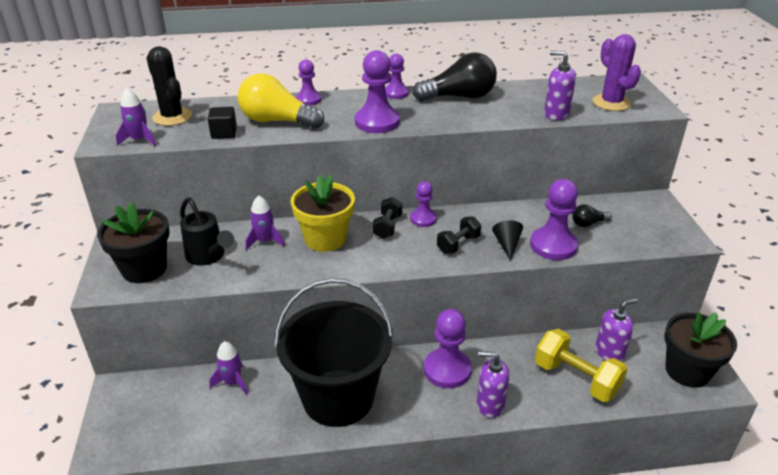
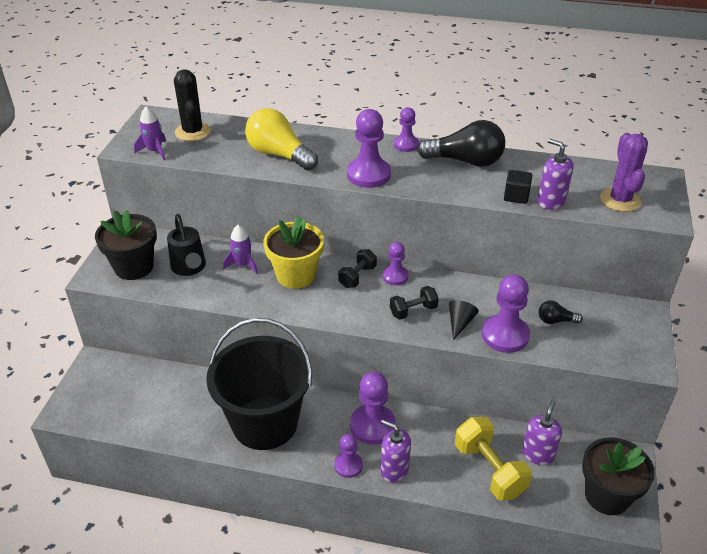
camera: 20 degrees right, 5 degrees up
black cube [208,107,237,139] -> black cube moved to [504,170,532,204]
purple rocket [209,341,248,395] -> none
purple pawn [296,59,321,106] -> purple pawn moved to [334,434,363,478]
purple soap dispenser [595,298,638,362] -> purple soap dispenser turned 60 degrees counterclockwise [522,400,562,465]

